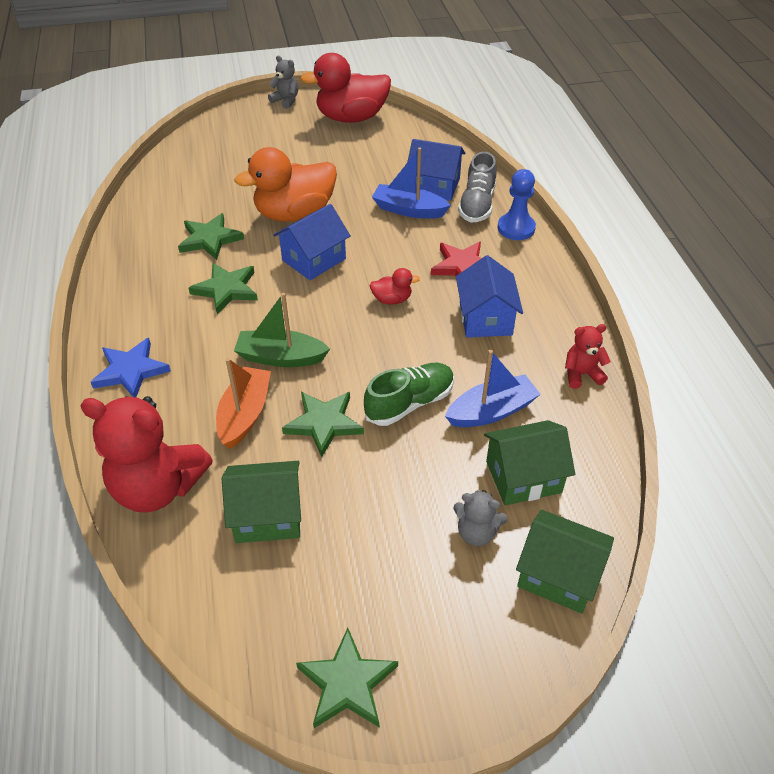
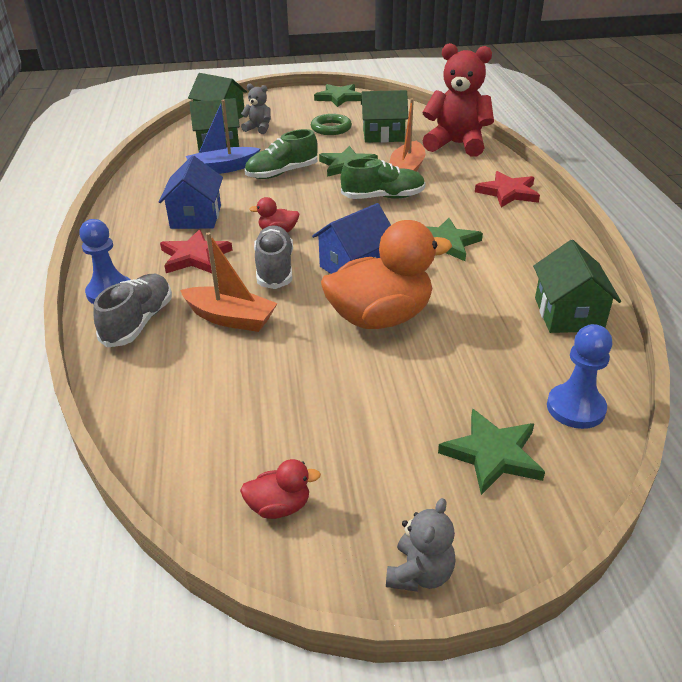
camera: 175 degrees left, 10 degrees down
blue star [91,338,171,397] -> red star [475,171,540,207]
green star [178,213,244,260] -> green star moved to [438,409,545,495]
green boat [234,293,330,367] -> green shoe [341,158,425,199]
grey teddy bear [268,56,298,109] -> grey teddy bear turned 105 degrees counterclockwise [386,498,455,592]
red duck [300,53,391,123] -> red duck [240,459,321,519], size x0.44
blue boat [372,147,451,218] -> orange boat [180,232,278,332]
blue house [407,139,465,201] -> none
red teddy bear [565,324,611,389] -> none
none -> grey shoe [254,225,293,289]
none -> green ring [311,114,352,135]
none -> green house [533,240,621,333]
none -> blue pawn [547,324,612,429]

